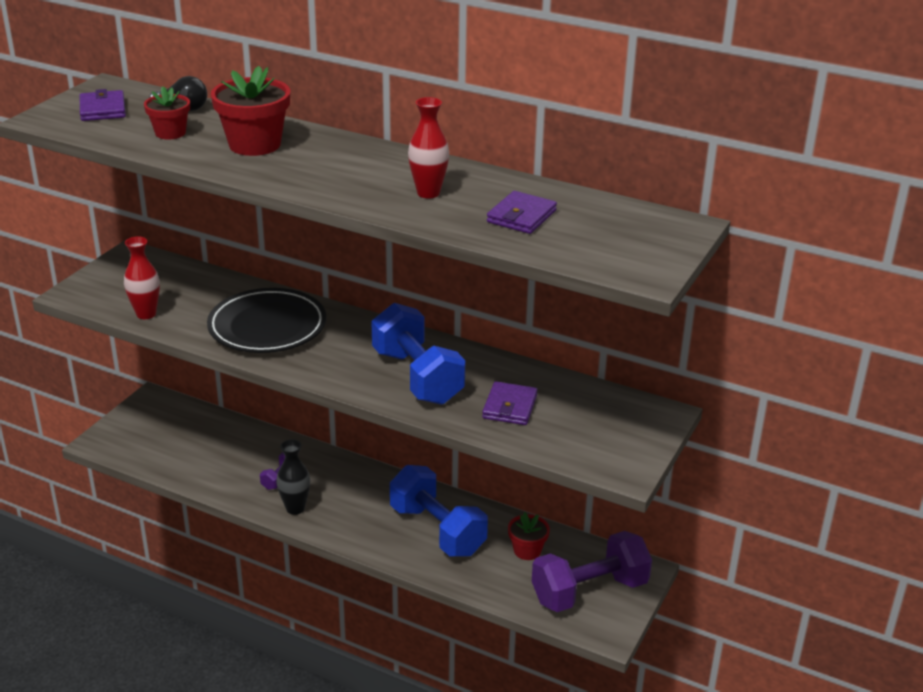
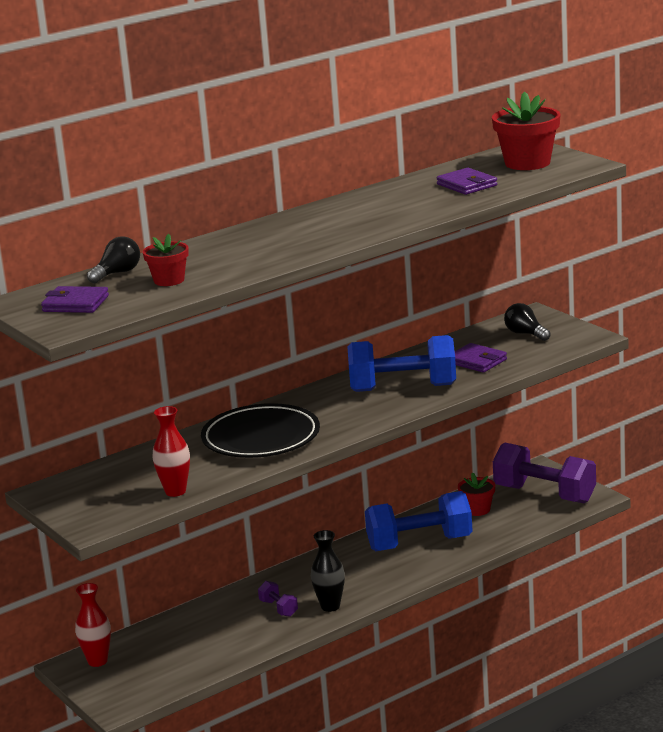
camera: 60 degrees left, 10 degrees down
red flower pot [211,66,290,156] -> red flower pot moved to [492,92,561,170]
red vase [408,97,449,199] -> red vase moved to [75,583,111,667]
purple dumbbell [532,531,652,612] -> purple dumbbell turned 60 degrees counterclockwise [493,442,596,504]
none -> black light bulb [504,303,551,341]

